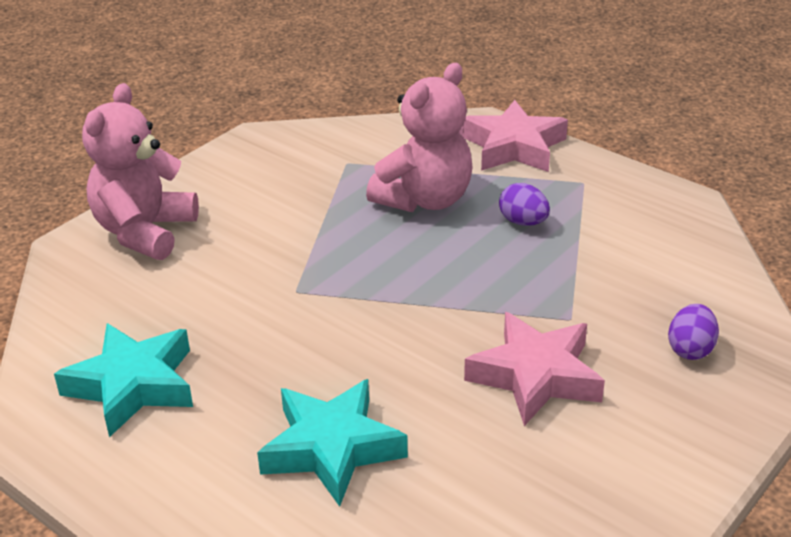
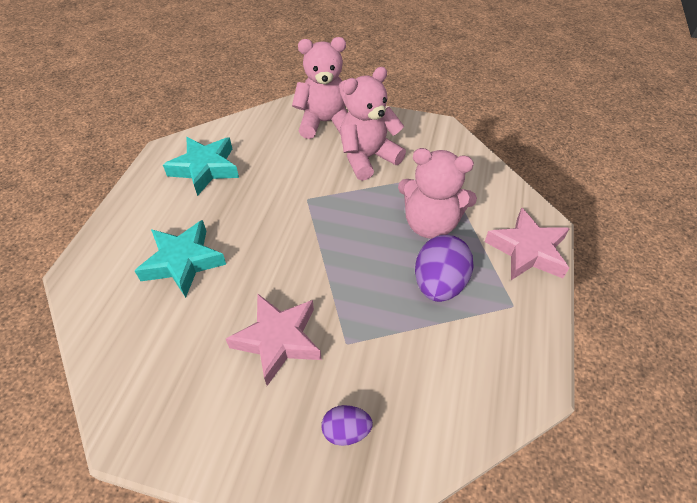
camera: 65 degrees right, 15 degrees up
purple egg [499,183,550,226] -> purple egg [415,235,474,302], size x1.77
none -> pink teddy bear [340,67,406,181]

